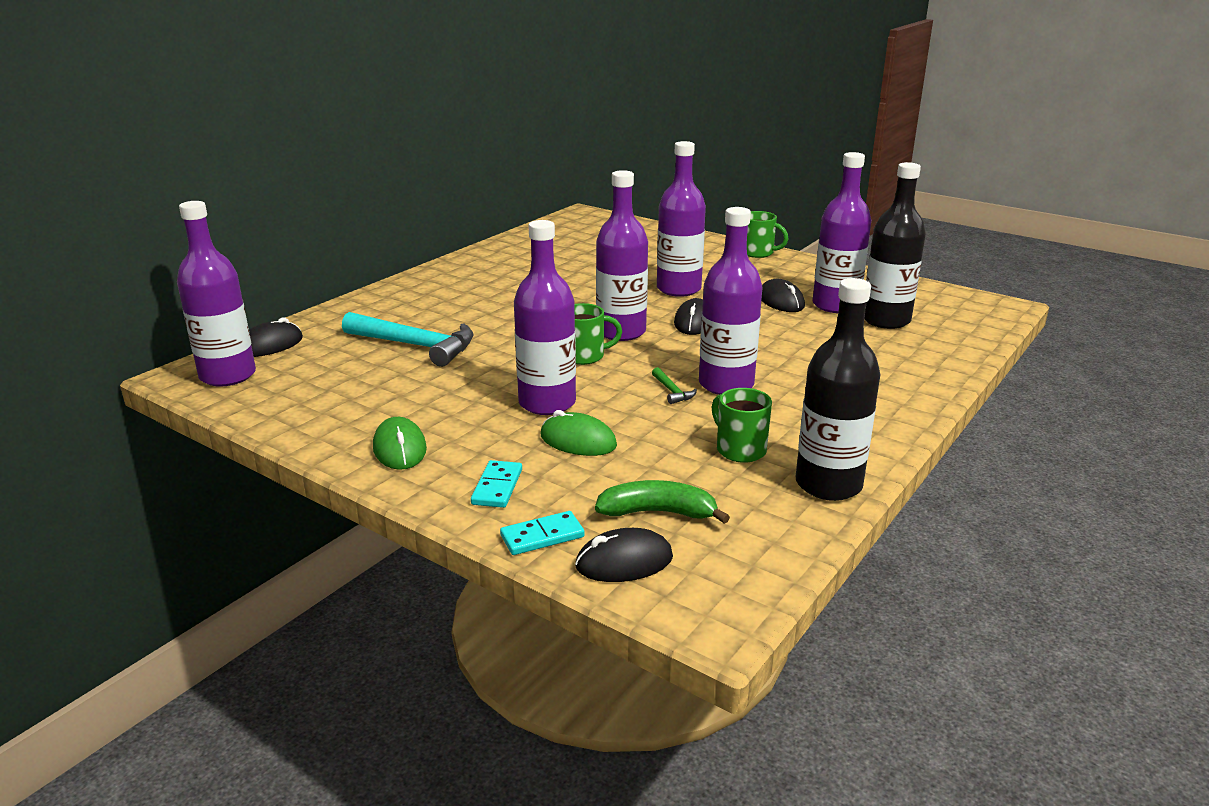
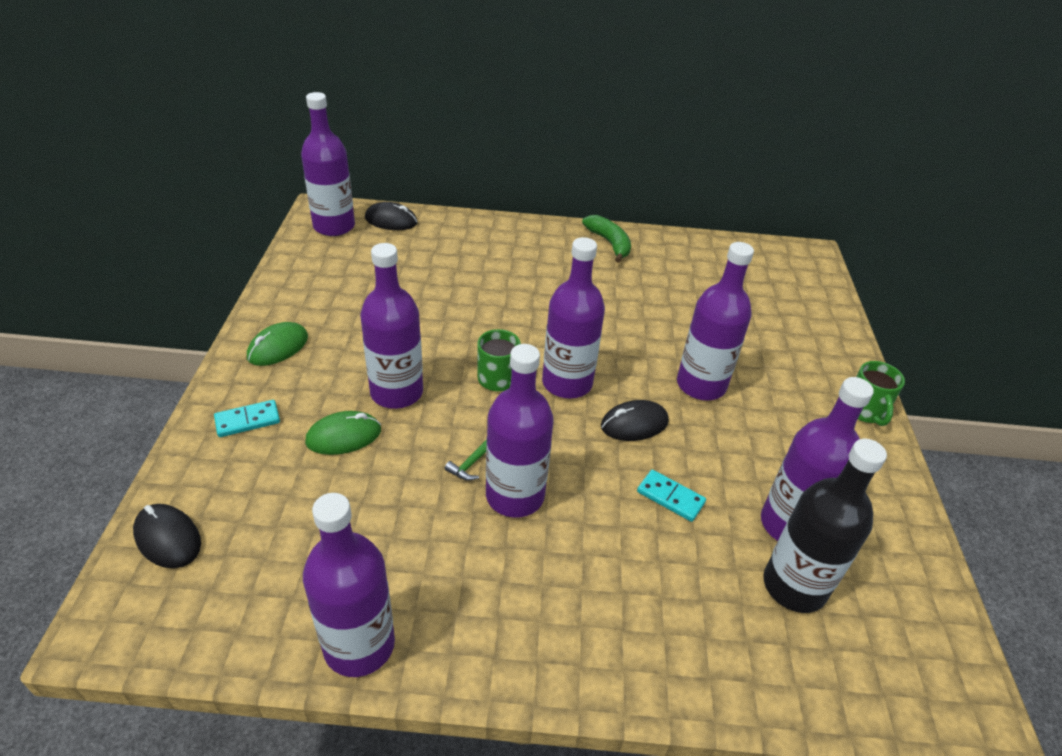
camera: 55 degrees right, 15 degrees up
turquoise hammer [342,312,474,367] -> none
turquoise domino [500,511,584,555] -> turquoise domino moved to [637,470,706,522]
green mouse [540,410,617,456] -> green mouse turned 75 degrees clockwise [305,411,381,455]
green banana [595,480,730,524] -> green banana moved to [582,215,631,263]
green mug [712,388,772,463] -> none
black mouse [761,279,805,312] -> none
black bottle [796,278,881,501] -> purple bottle [303,493,395,677]

